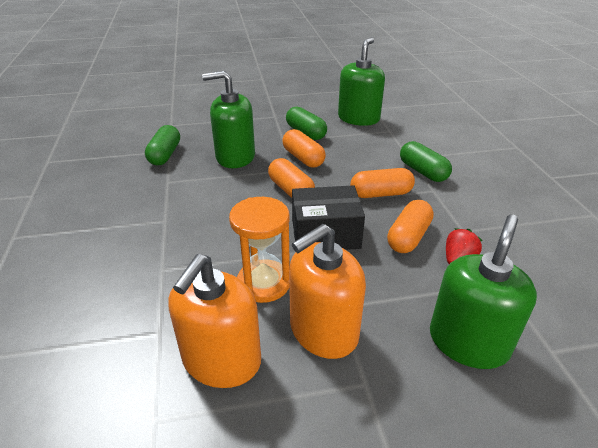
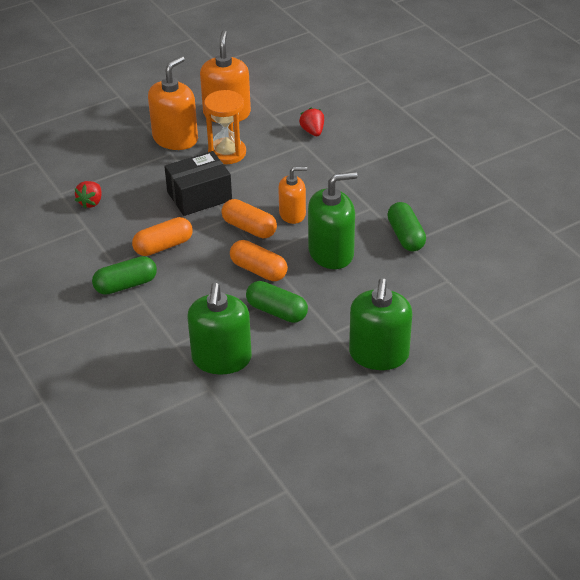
camera: 160 degrees right, 5 degrees up
orange capsule [387,200,434,253] -> none
green capsule [400,141,452,182] -> green capsule turned 60 degrees counterclockwise [92,256,157,295]
green soap dispenser [430,214,537,369] -> green soap dispenser moved to [349,278,412,370]
none -> orange soap dispenser [278,167,307,224]
none -> red strawberry [299,108,324,136]

